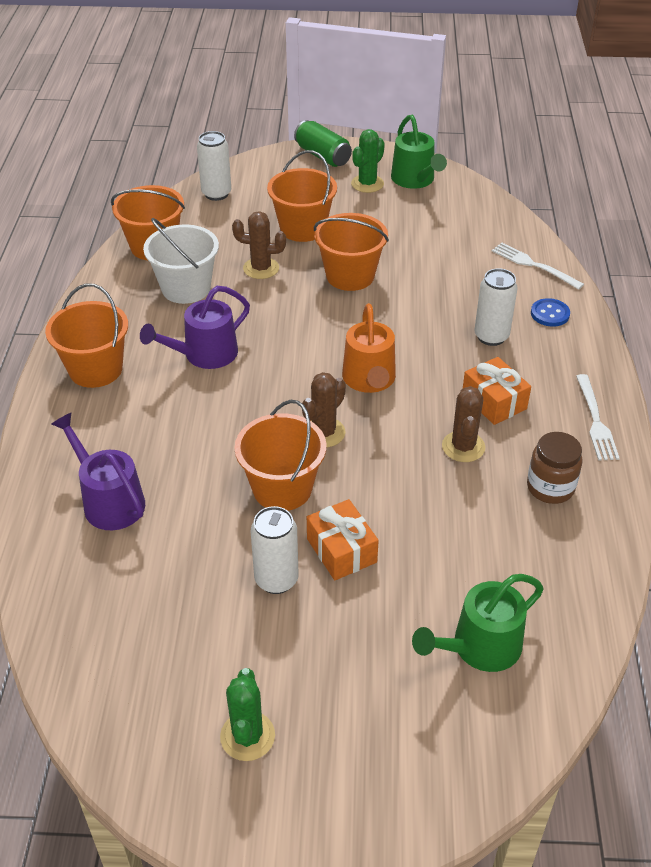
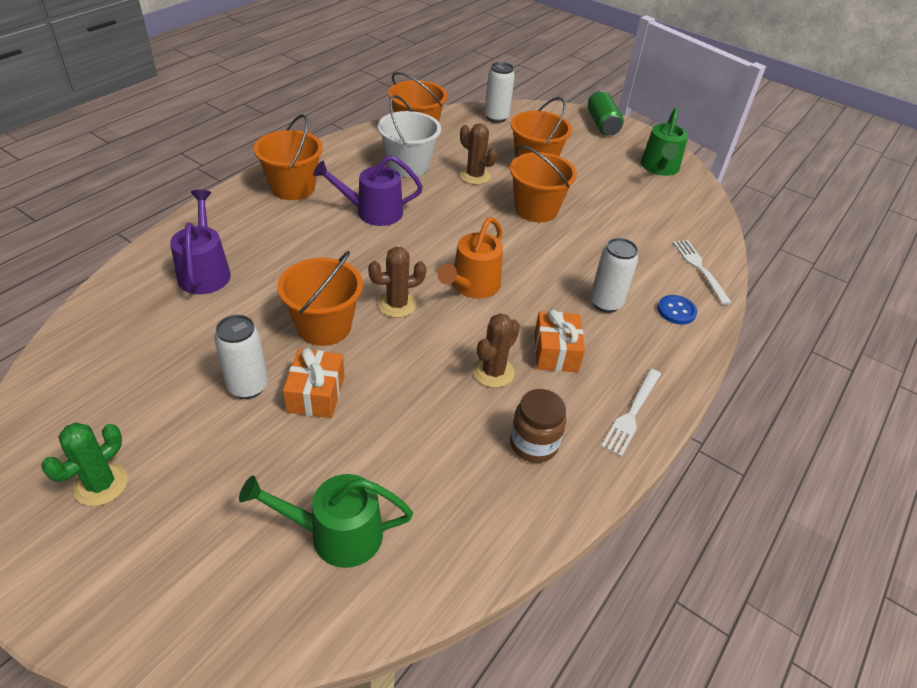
camera: 30 degrees right, 0 degrees up
green cactus [351,129,385,193] -> none

